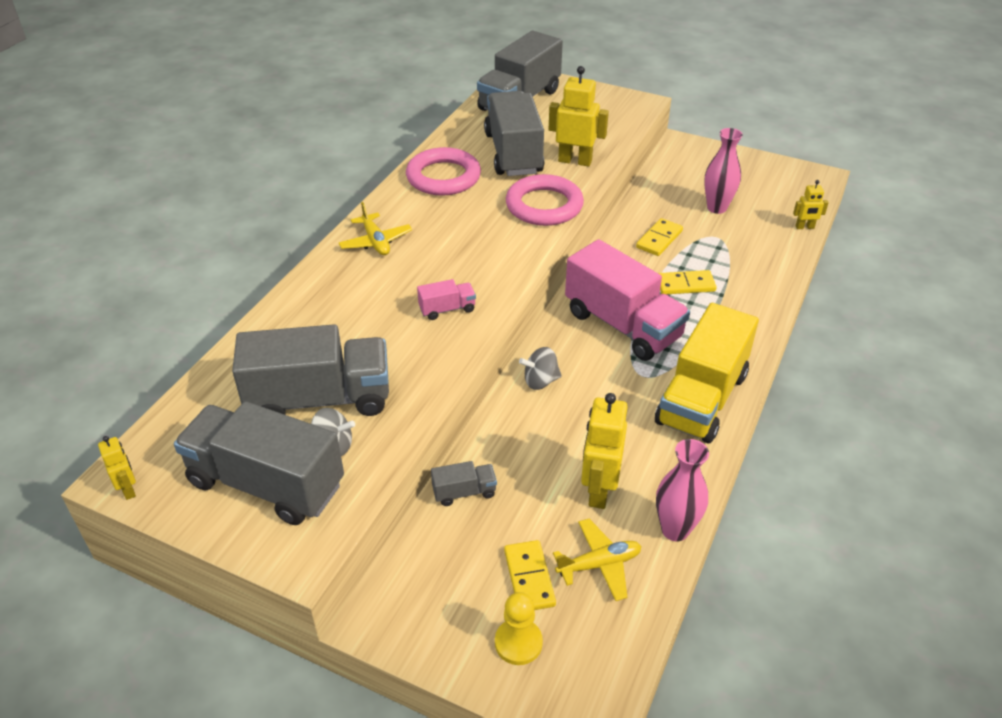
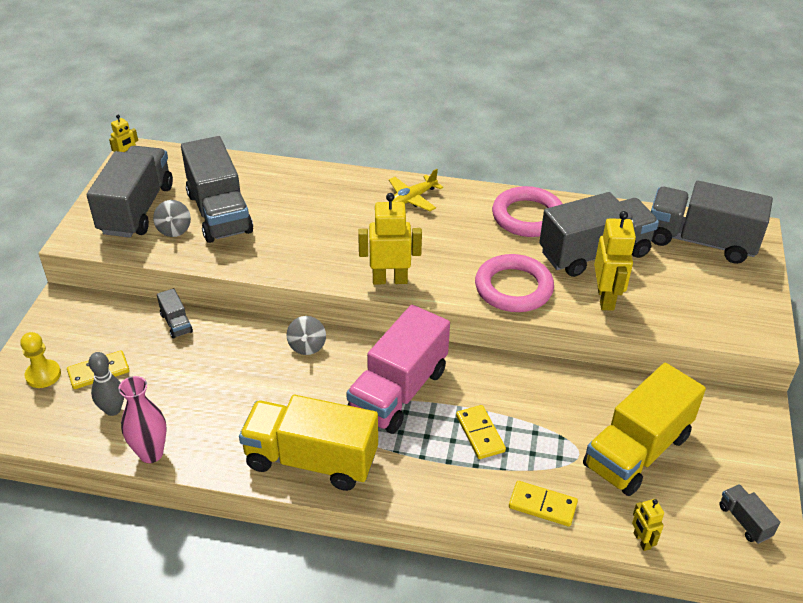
camera: 75 degrees right, 0 degrees up
pink truck [417,279,476,320] -> none
grey spinning top [519,347,562,390] -> grey spinning top turned 150 degrees counterclockwise [287,316,326,355]
yellow plane [553,519,641,601] -> grey bowling pin [89,352,124,416]
yellow robot [581,393,628,509] -> yellow robot moved to [358,193,422,284]
yellow domino [636,218,683,256] -> yellow domino moved to [509,481,578,527]
pink vase [704,128,743,214] -> yellow truck [583,363,706,496]
none -> grey truck [719,484,780,544]

